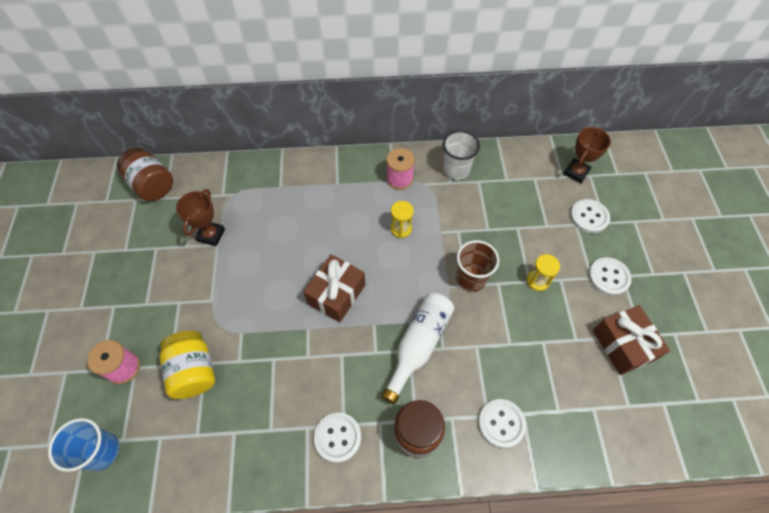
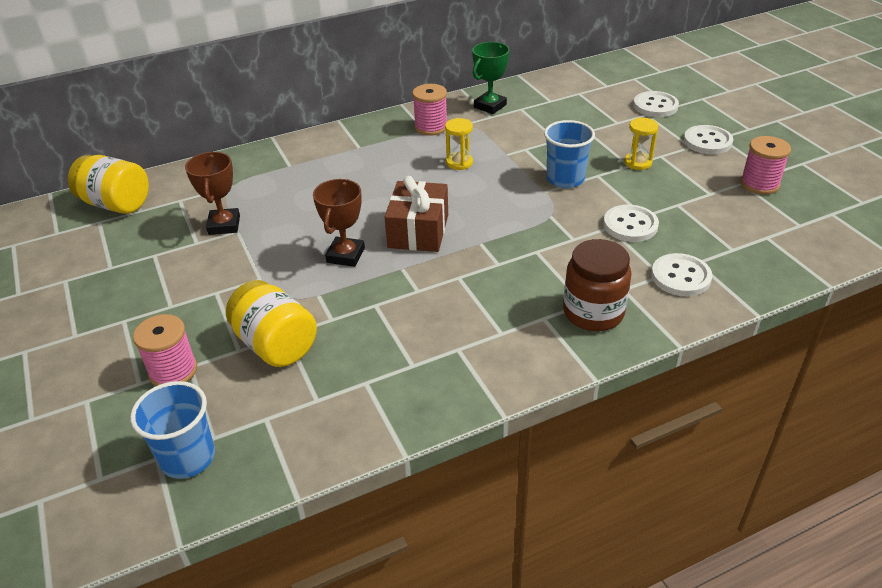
camera: 20 degrees left, 20 degrees down
brown jar [117,148,173,201] -> yellow jar [68,155,149,214]
white button [314,413,361,463] -> white button moved to [603,205,659,242]
white bottle [381,292,455,404] -> none
white cup [443,131,480,180] -> green trophy [472,42,510,114]
brown cup [456,240,499,292] -> blue cup [544,120,595,188]
brown trophy [564,127,611,183] -> brown trophy moved to [313,179,365,267]
brown gift [593,305,670,375] -> pink spool [740,136,791,195]

